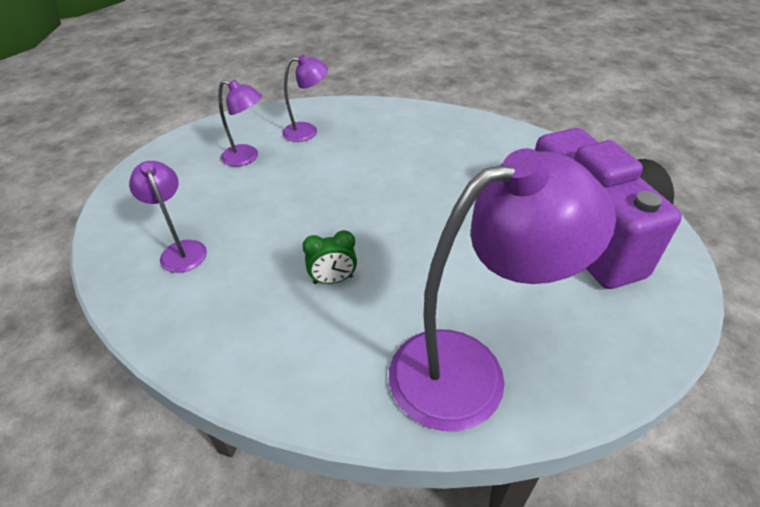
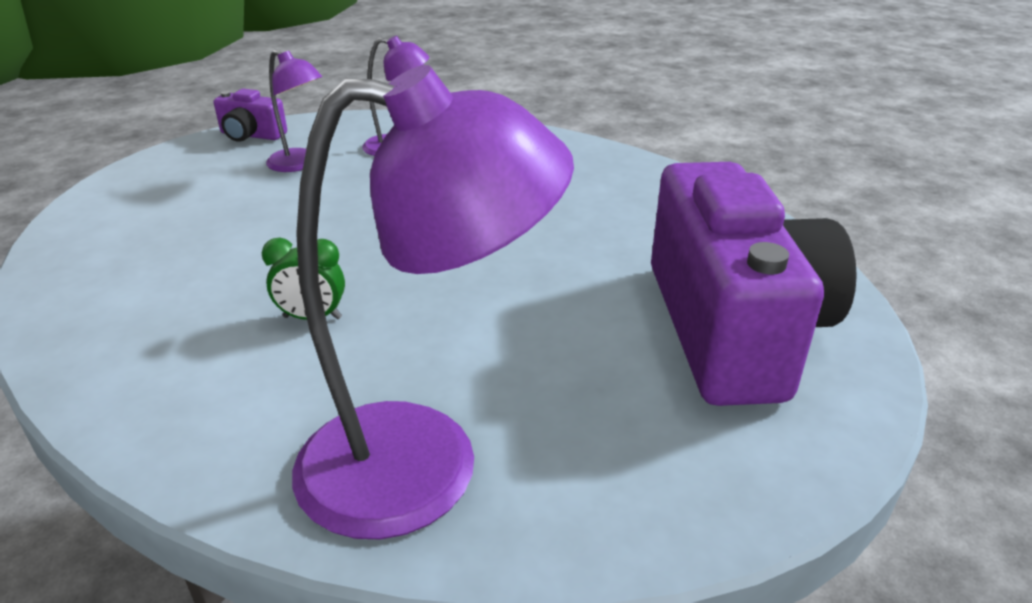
camera: 15 degrees right, 10 degrees down
purple lamp [129,161,207,273] -> none
none -> purple camera [214,89,287,142]

